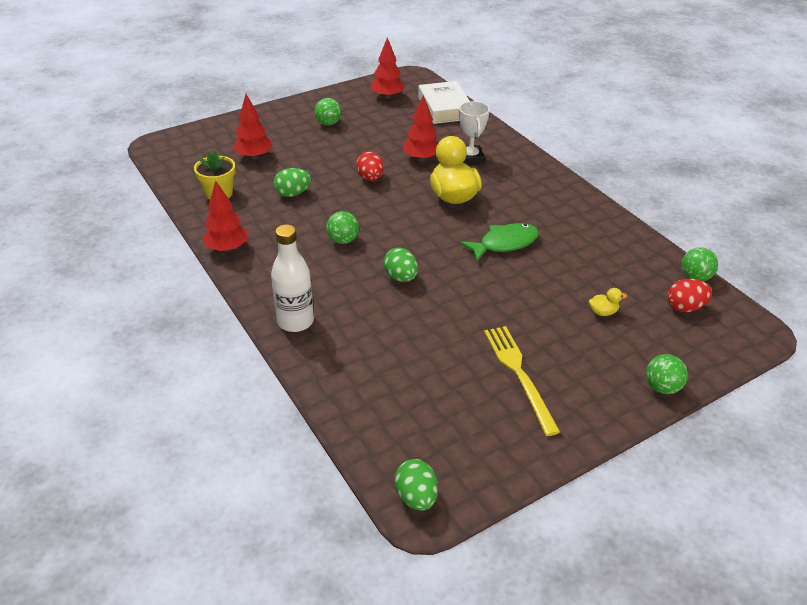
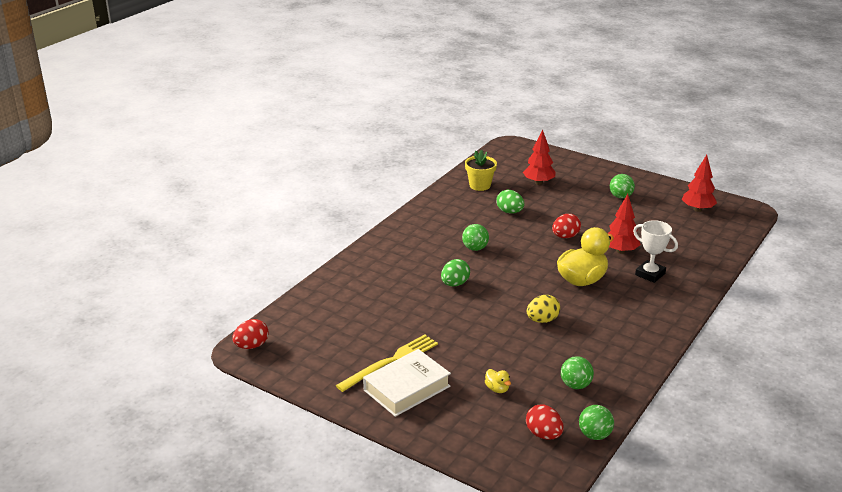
camera: 65 degrees right, 10 degrees down
red tree [202,181,248,252] -> none
white bottle [271,225,314,332] -> none
green egg [394,459,438,511] -> red egg [232,319,269,349]
white book [418,81,470,124] -> white book moved to [363,349,451,417]
white trophy [459,101,490,164] -> white trophy turned 75 degrees clockwise [633,220,678,283]
green fish [460,223,539,262] -> yellow egg [527,295,560,323]
green ball [646,354,688,394] -> green ball moved to [561,356,594,389]

